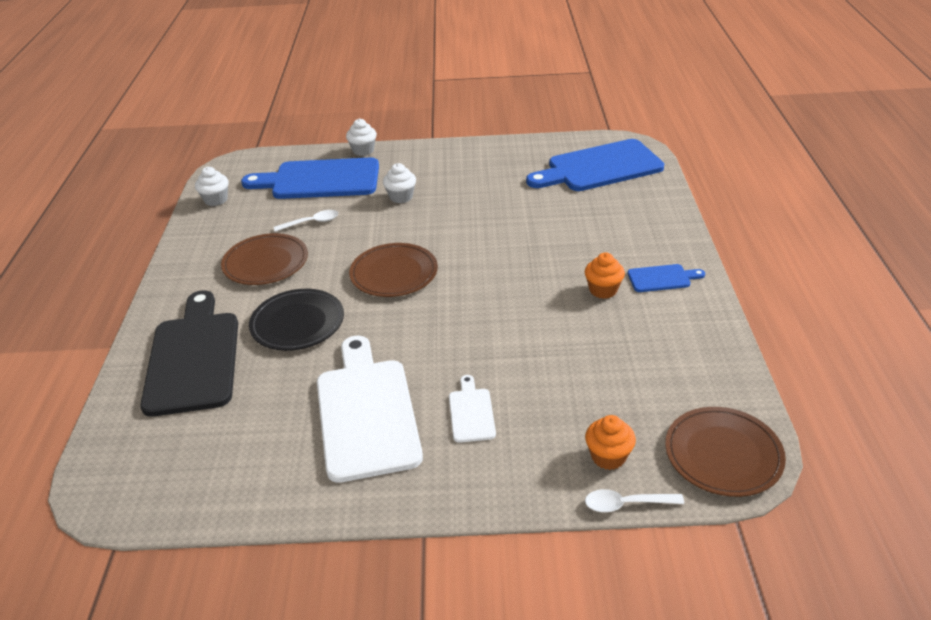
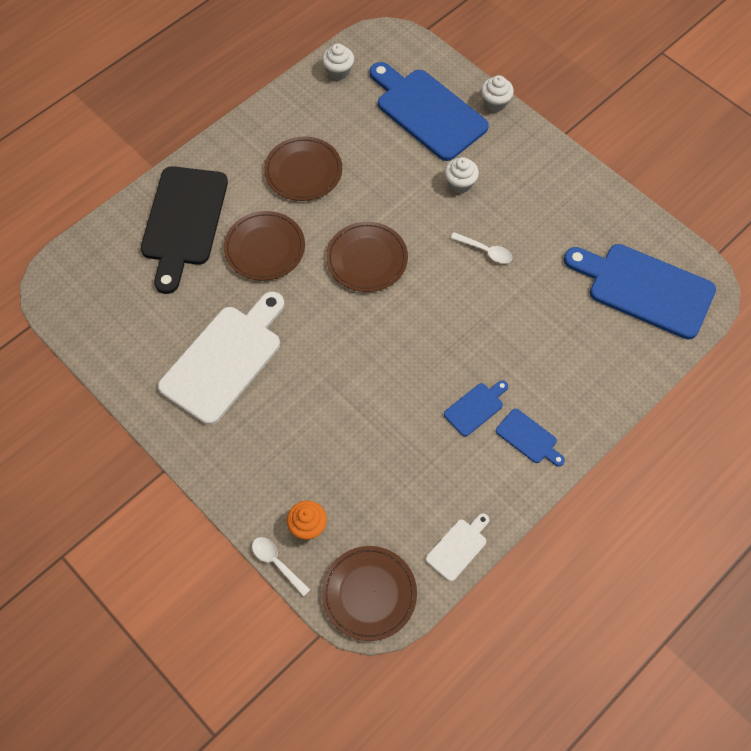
camera: 45 degrees right, 25 degrees up
black cutting board [140,290,238,417] -> black cutting board turned 150 degrees clockwise [141,166,228,294]
black plate [249,289,344,351] -> brown plate [224,211,305,281]
white spoon [274,210,338,232] -> white spoon moved to [451,232,512,264]
white cutting board [449,375,496,443] -> white cutting board moved to [426,513,489,582]
orange cupcake [585,253,625,299] -> blue cutting board [444,380,508,436]

